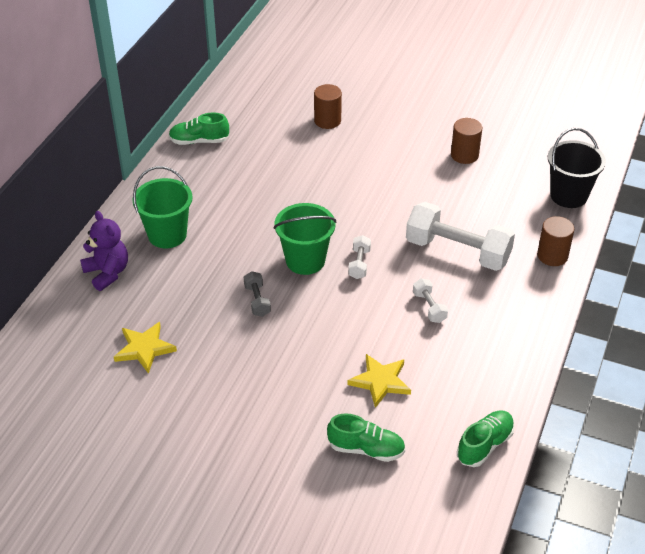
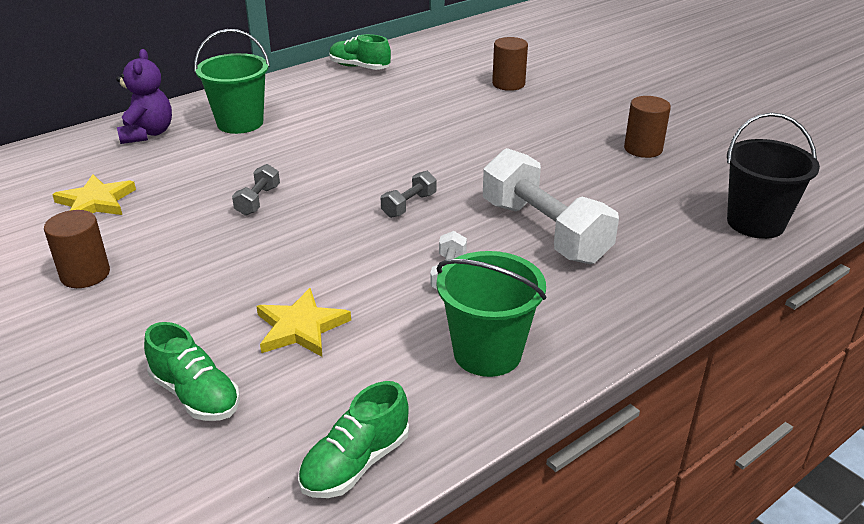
camera: 30 degrees right, 10 degrees down
green bucket [273,203,336,275] -> green bucket moved to [437,251,546,377]
white dumbbell [348,235,371,279] -> grey dumbbell [381,171,437,218]
green shoe [457,411,515,467] -> green shoe turned 150 degrees clockwise [298,381,409,498]
brown cylinder [537,216,574,266] -> brown cylinder moved to [44,210,110,288]

